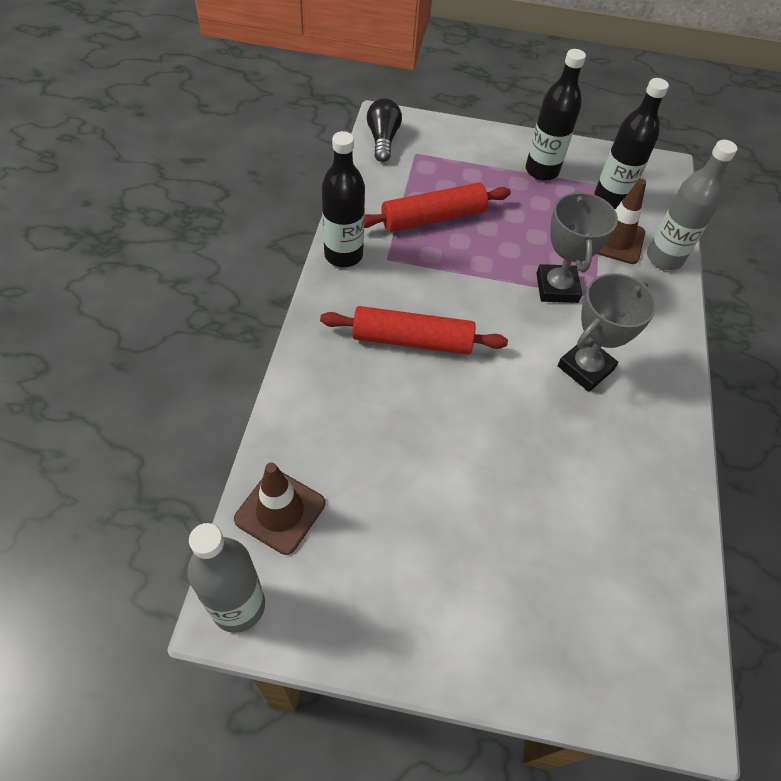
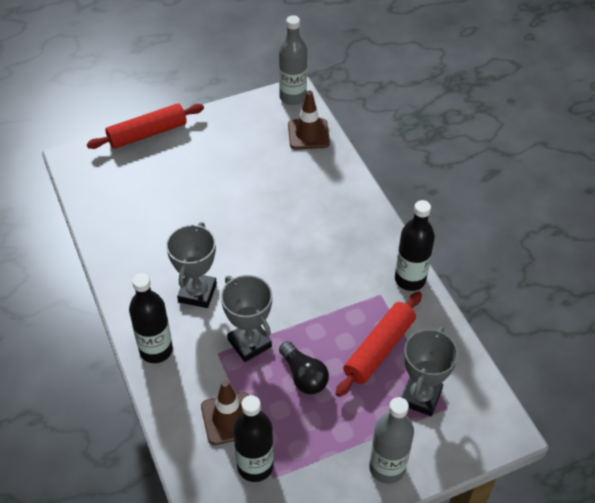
camera: 150 degrees right, 5 degrees down
red rolling pin [320,306,508,355] -> red rolling pin moved to [87,103,204,149]
black light bulb [367,98,402,162] -> black light bulb moved to [279,341,329,394]
black bottle [526,49,586,181] -> black bottle moved to [129,273,173,363]
grey bottle [647,140,737,270] -> grey bottle moved to [369,397,414,484]
none -> grey trophy [401,326,458,416]

